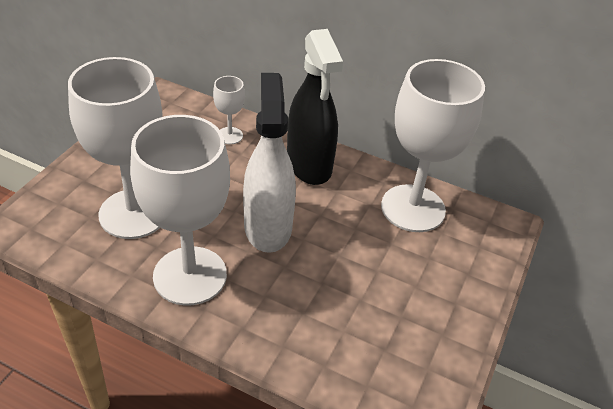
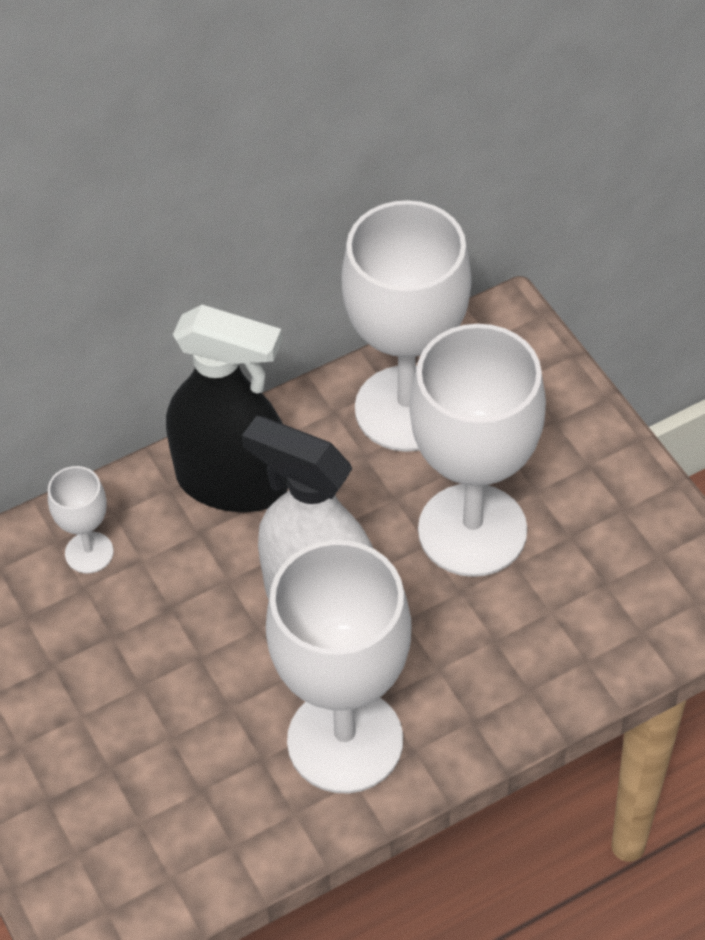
camera: 50 degrees left, 10 degrees up
white goblet [68,57,162,239] -> white goblet moved to [410,324,546,577]

